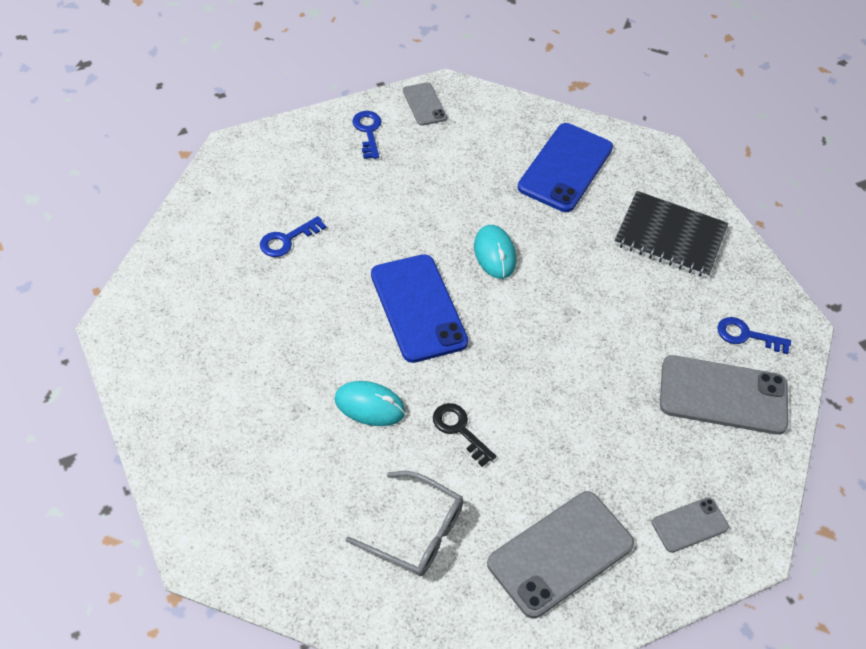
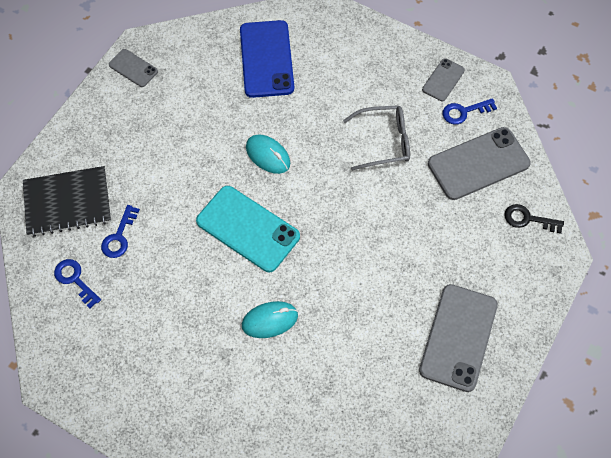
camera: 30 degrees left, 10 degrees up
grey glasses [346,471,464,576] -> grey glasses moved to [343,105,410,171]
blue key [352,111,382,159] -> blue key moved to [54,259,101,308]
blue phone [371,254,469,363] -> turquoise phone [196,186,300,272]
black key [433,403,496,467] -> black key moved to [504,204,564,234]
black notebook [614,191,728,278] -> black notebook moved to [23,166,111,237]
grey phone [652,497,729,553] -> grey phone moved to [422,58,465,101]

